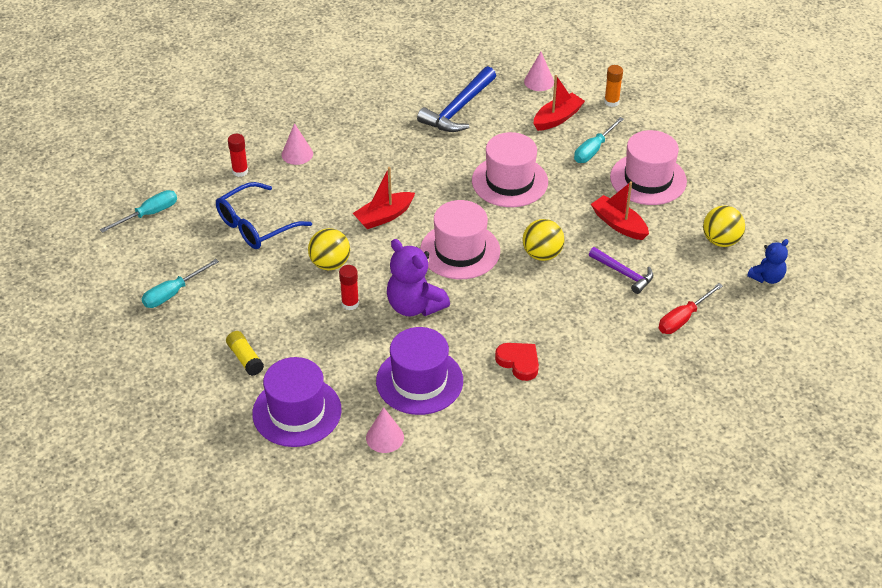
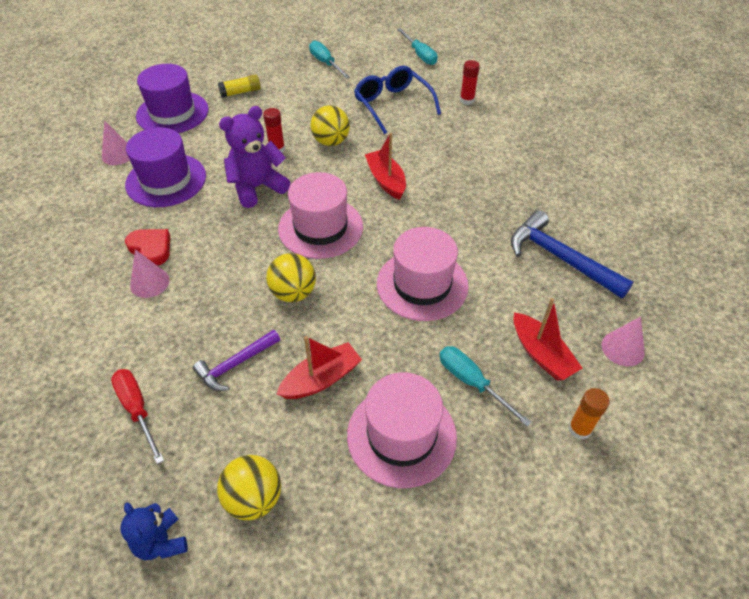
camera: 100 degrees right, 5 degrees up
pink cone [282,123,313,165] -> pink cone moved to [130,249,170,298]
red heart [495,343,539,381] -> red heart turned 105 degrees counterclockwise [125,229,170,266]

